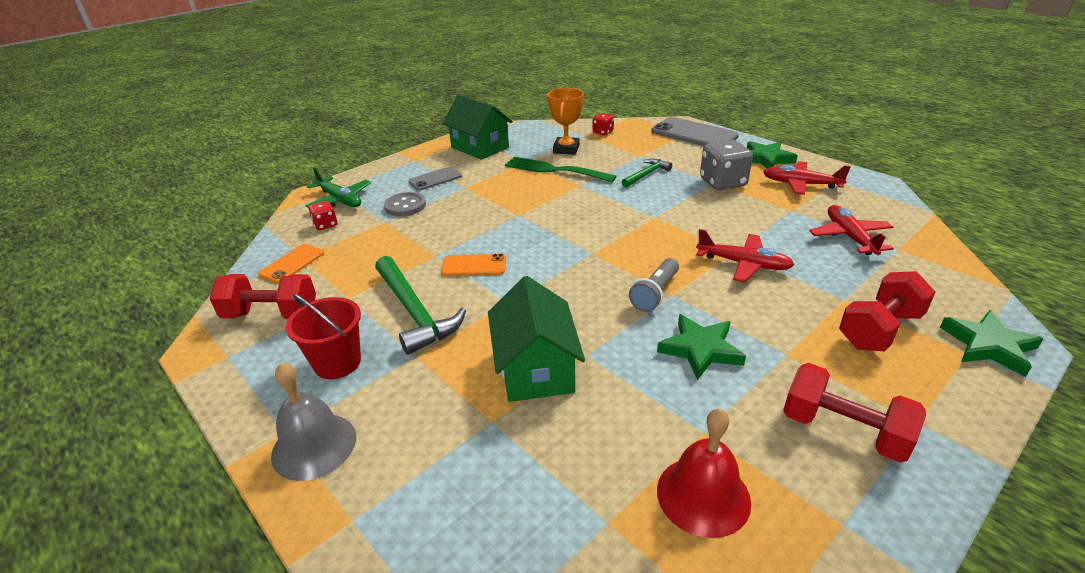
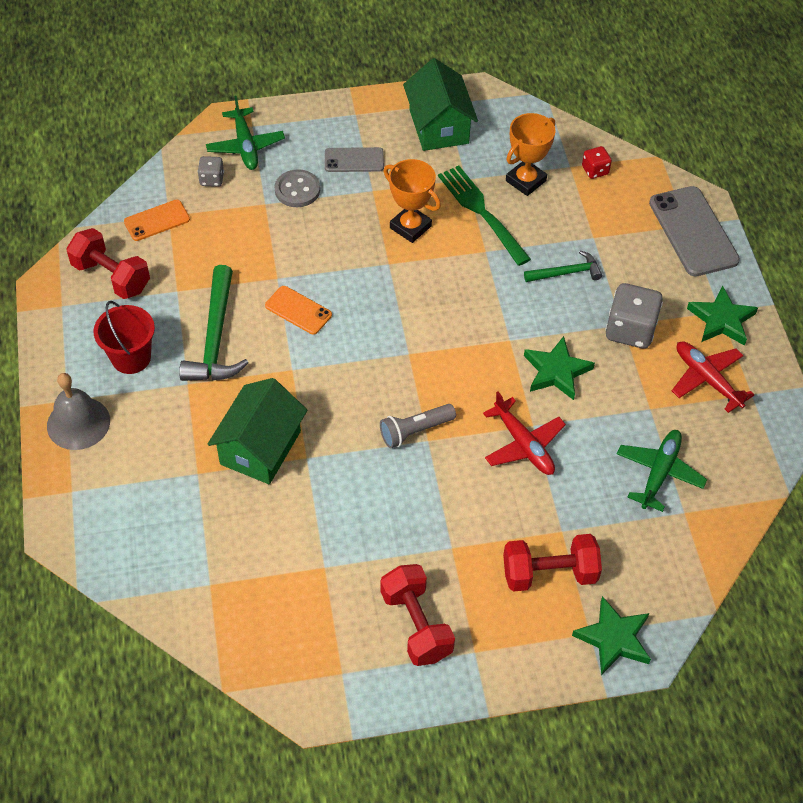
camera: 30 degrees right, 20 degrees up
red dice [309,201,337,230] -> grey dice [198,156,224,187]
green star [657,314,746,380] -> green star moved to [524,336,595,400]
red bell [657,408,751,538] -> none
red plane [809,205,894,255] -> green plane [617,430,707,512]
none -> orange trophy [384,159,441,243]

